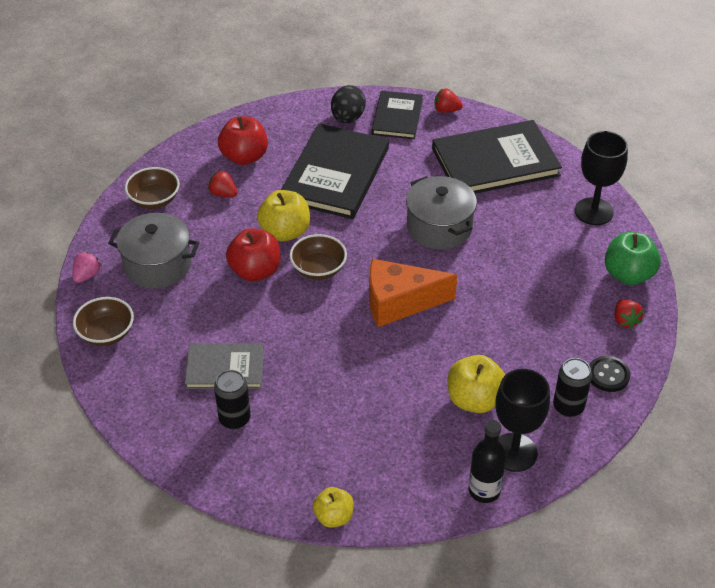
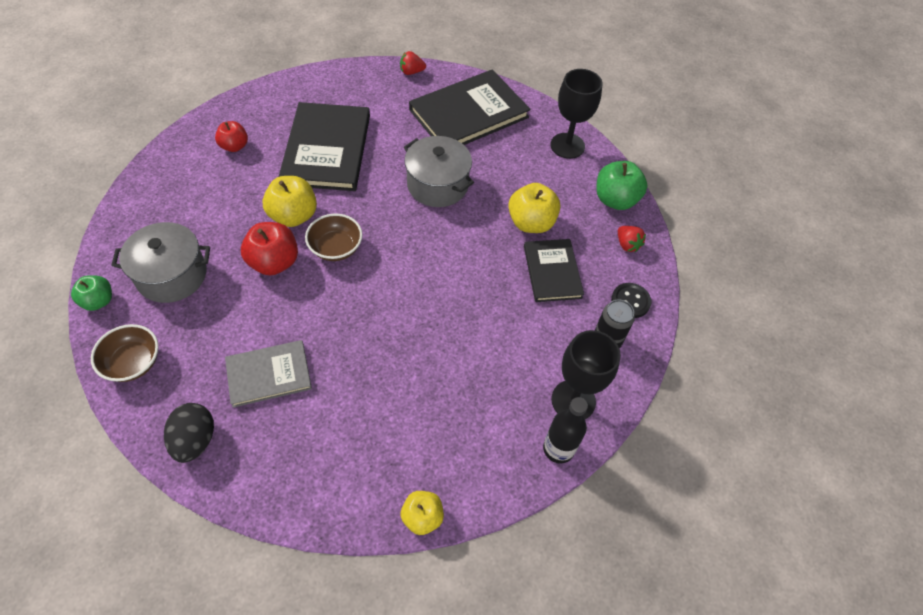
camera: 20 degrees left, 10 degrees up
pink strawberry [73,252,102,283] -> green apple [71,275,112,311]
brown bowl [125,167,180,209] -> none
red strawberry [208,171,238,197] -> none
black can [214,370,251,429] -> none
red apple [218,116,268,165] -> red apple [215,121,248,152], size x0.64
black egg [331,85,366,123] -> black egg moved to [164,403,214,463]
orange cheese [369,259,457,327] -> none
black book [372,91,423,139] -> black book moved to [524,239,584,302]
yellow apple [448,355,505,413] -> yellow apple moved to [508,183,560,233]

